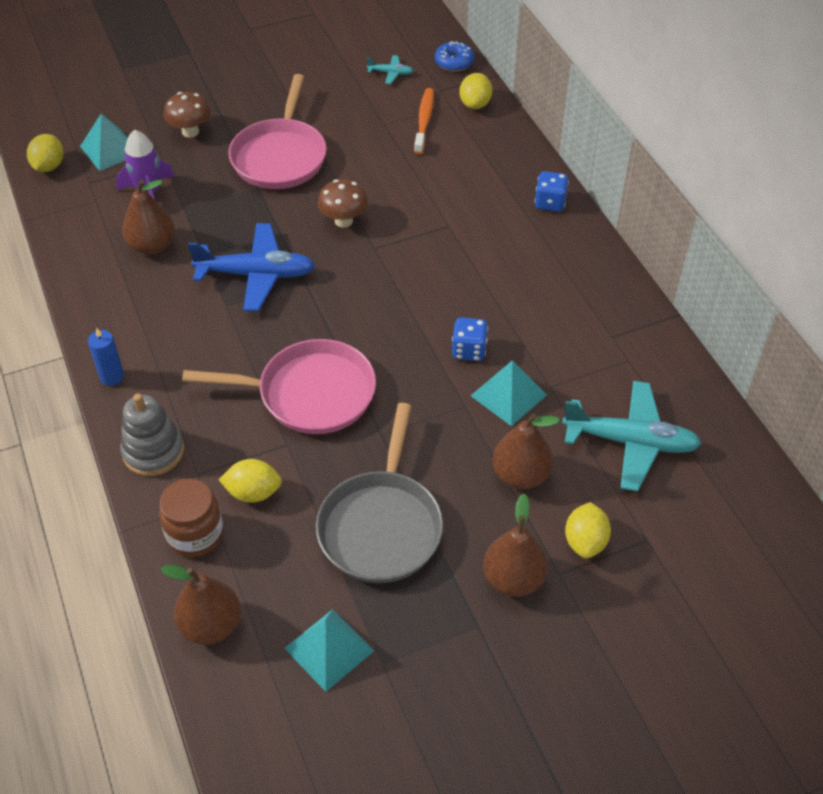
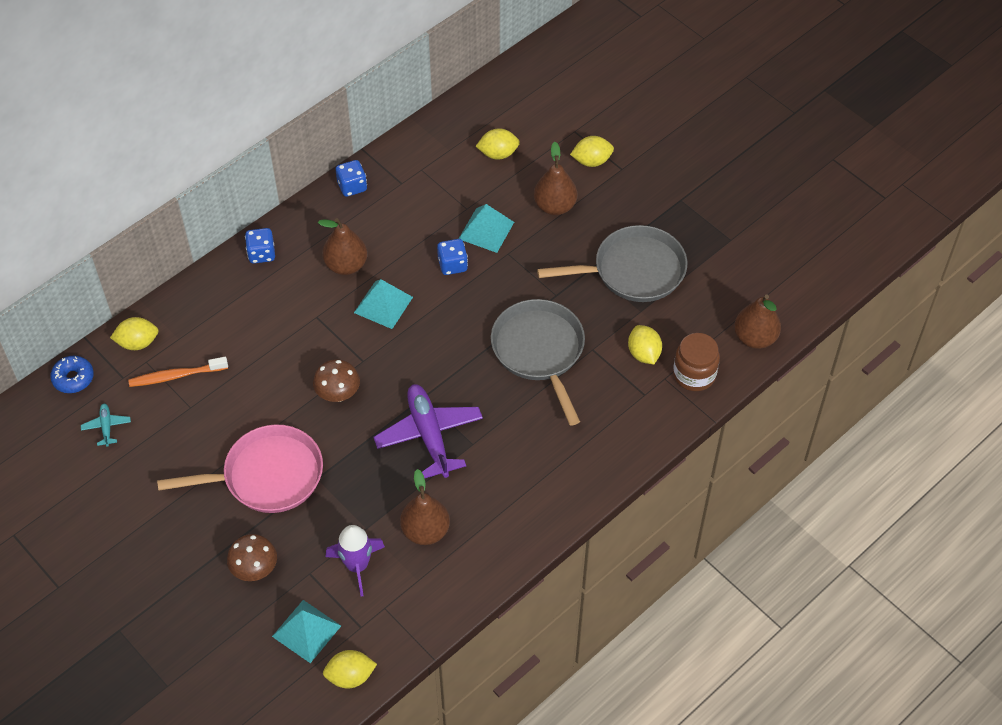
camera: 110 degrees left, 5 degrees up
blue candle [88,328,124,386] -> none
grey stacking toy [120,393,184,476] -> none
pink pan [182,339,376,434] -> grey pan [491,299,585,426]
blue plane [188,223,315,311] -> purple plane [373,384,483,478]
turquoise pyramid [284,609,374,692] -> turquoise pyramid moved to [354,279,413,329]
brown pear [483,494,548,597] -> brown pear moved to [318,218,367,275]
turquoise plane [562,381,702,491] -> yellow lemon [476,128,520,160]
none -> blue dice [336,160,367,197]

